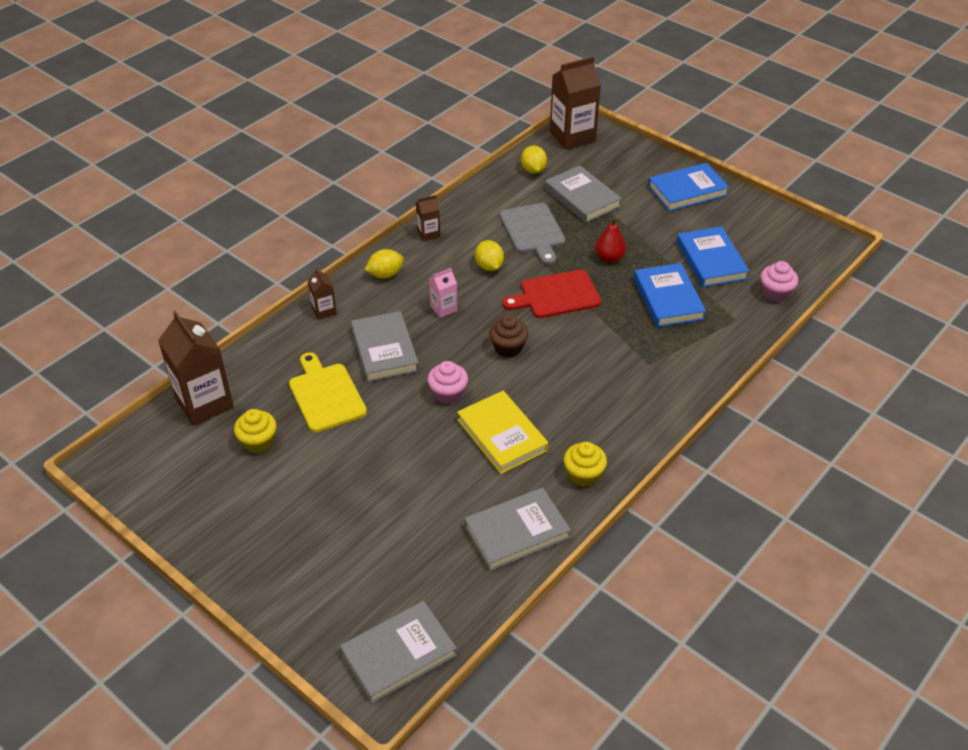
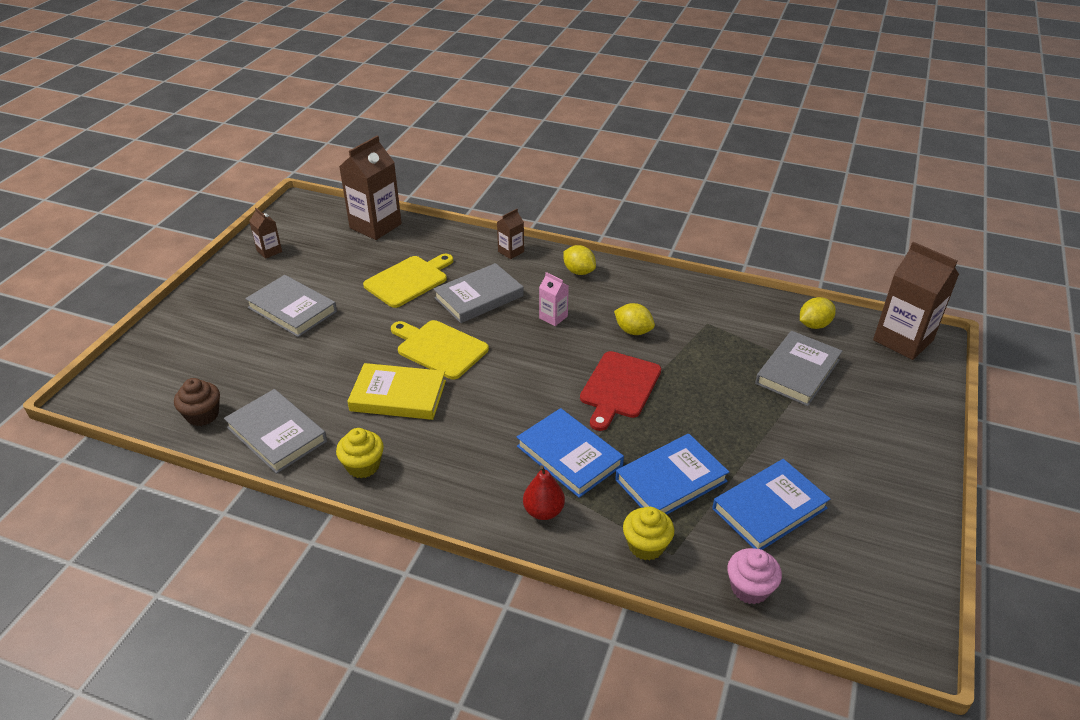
camera: 70 degrees right, 5 degrees down
yellow cupcake [234,409,277,454] -> yellow cupcake moved to [623,507,674,561]
grey book [340,601,457,704] -> grey book moved to [245,275,337,337]
brown carton [416,195,440,241] -> brown carton moved to [249,208,282,259]
pink cupcake [428,361,468,404] -> yellow cutting board [391,320,489,379]
yellow book [457,391,548,474] -> yellow book turned 60 degrees clockwise [347,363,446,420]
yellow lemon [475,240,504,271] -> yellow lemon turned 75 degrees clockwise [614,303,655,335]
brown cupcake [489,315,528,358] -> brown cupcake moved to [174,378,220,426]
grey cutting board [500,203,566,265] -> none
red cutting board [502,270,601,318] -> red cutting board turned 120 degrees counterclockwise [580,351,661,431]
red pear [595,218,626,263] -> red pear moved to [523,465,565,520]
blue book [648,163,729,211] -> blue book moved to [517,408,624,498]

